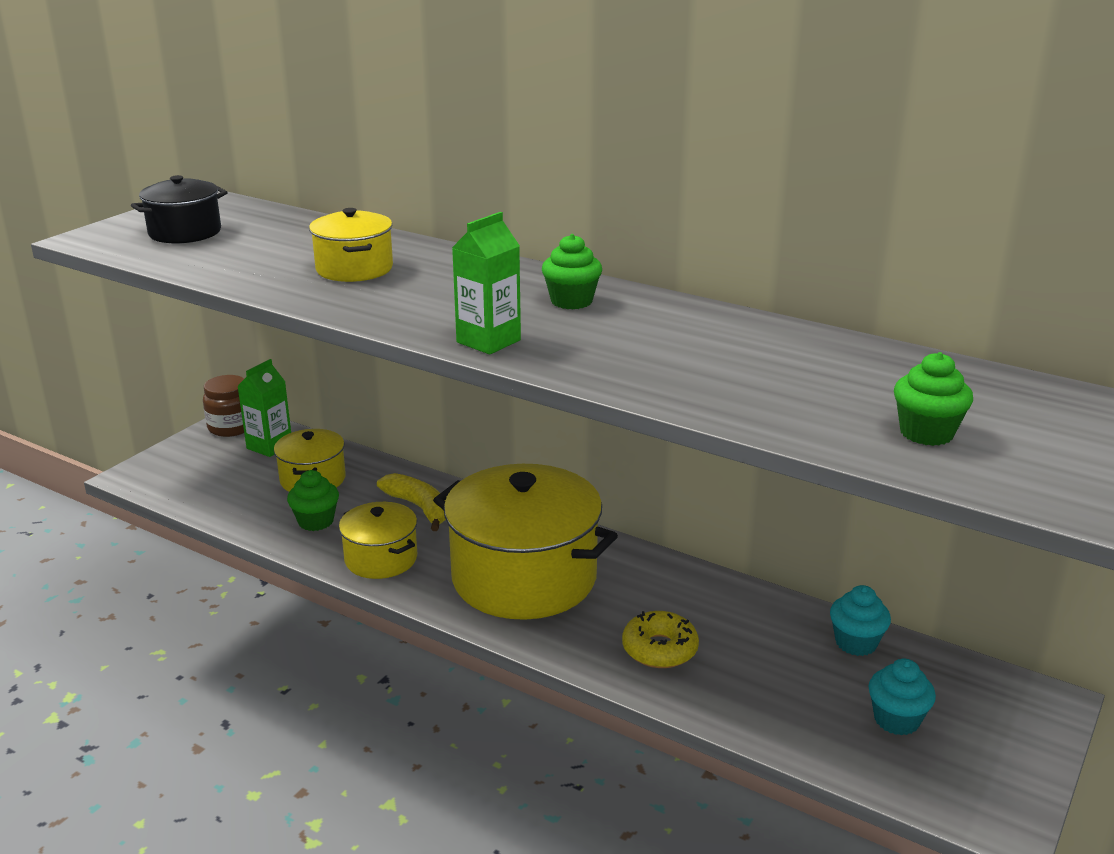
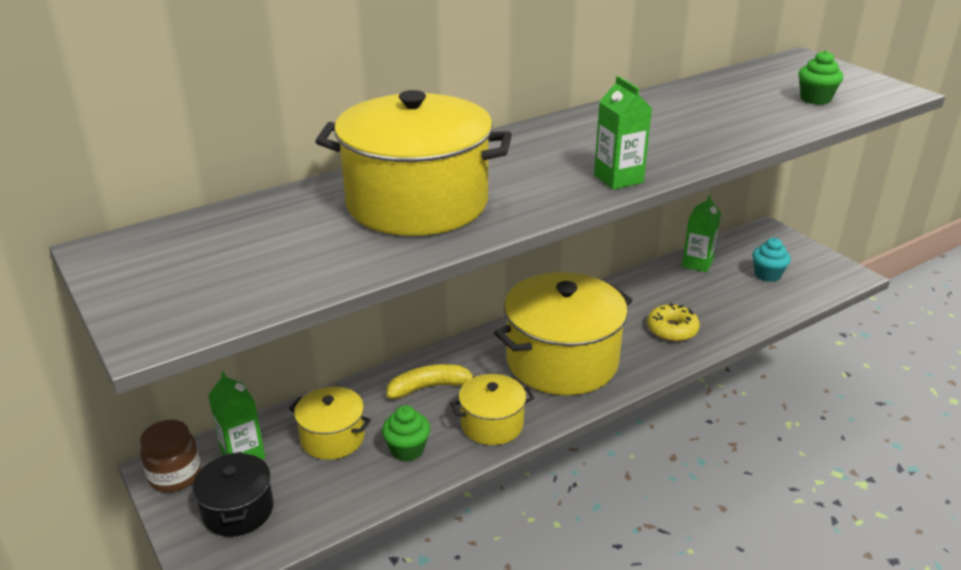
camera: 65 degrees left, 5 degrees up
black pot [131,175,227,243] -> black pot moved to [192,452,274,537]
yellow pot [309,208,393,282] -> yellow pot [315,90,512,236], size x1.95
green cupcake [542,234,602,309] -> none
turquoise cupcake [830,585,891,656] -> green carton [682,195,721,272]

